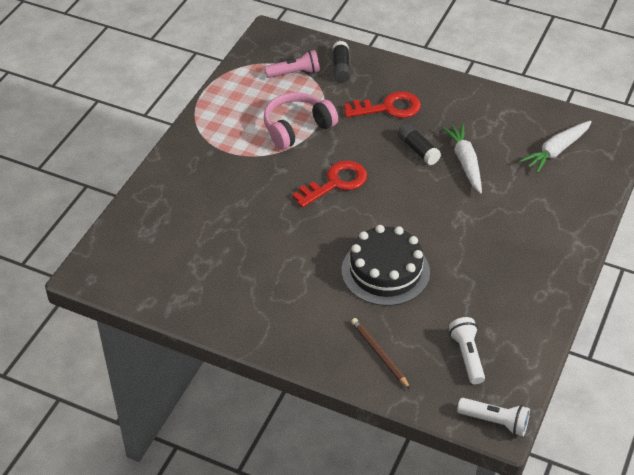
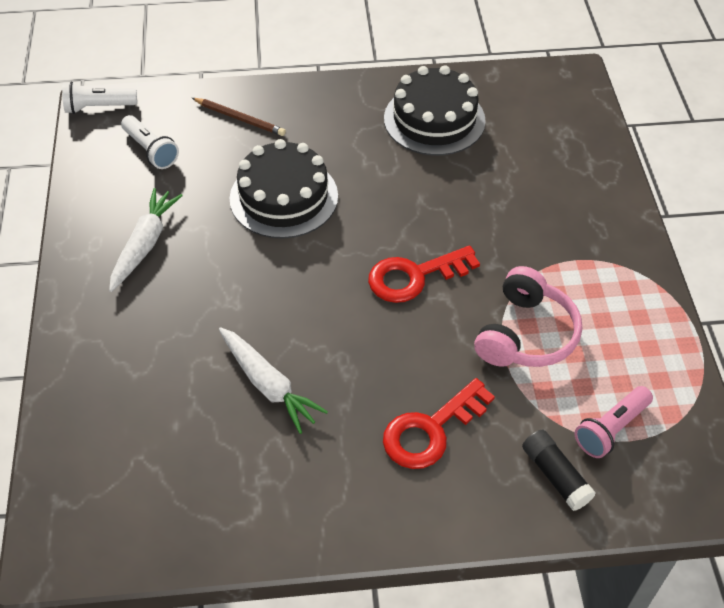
camera: 150 degrees right, 5 degrees up
red key [292,161,367,208] -> red key turned 45 degrees clockwise [368,246,480,303]
black glue stick [398,123,441,165] -> none
white carrot [520,121,592,173] -> white carrot moved to [109,188,183,292]
none -> black cake [384,65,486,156]

